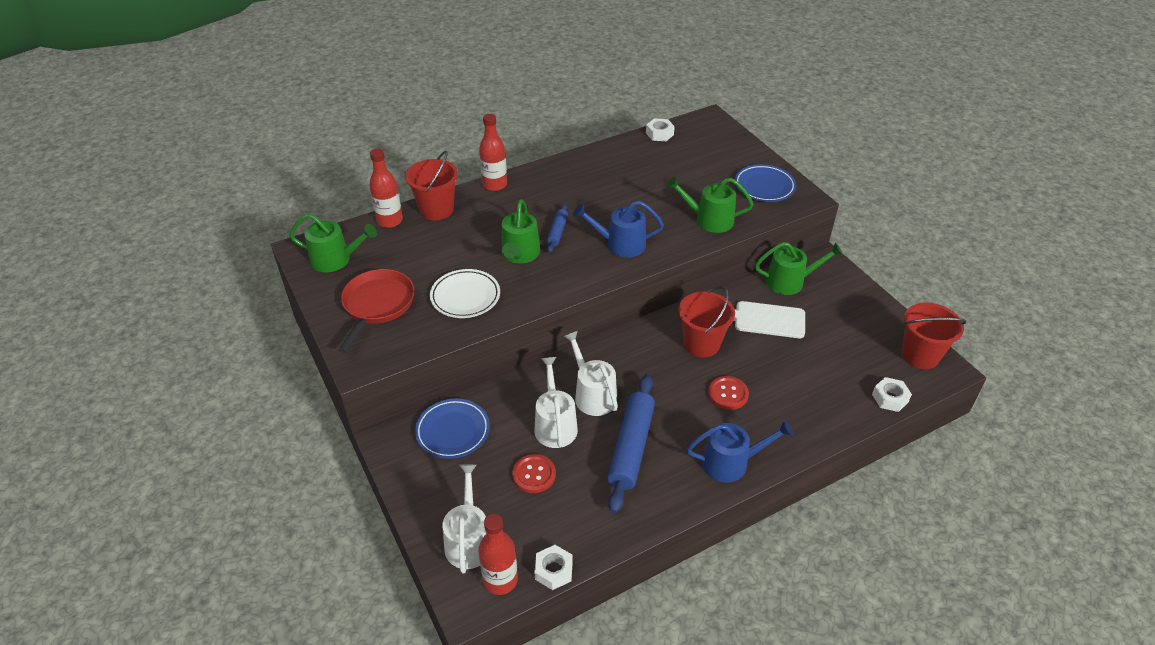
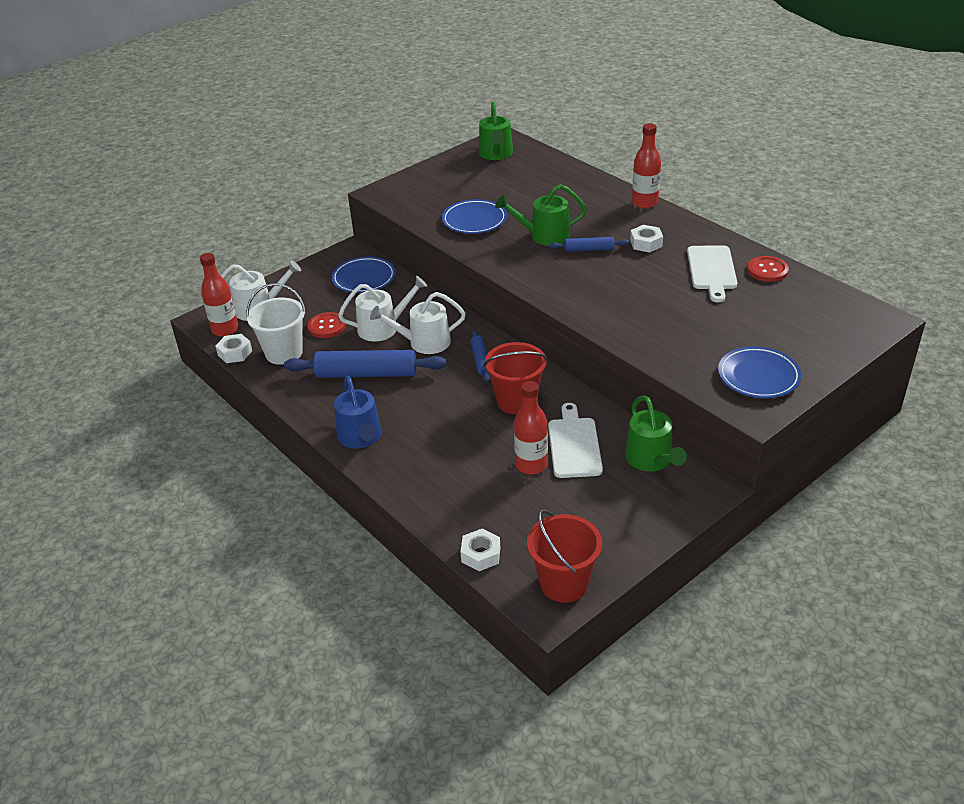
camera: 80 degrees right, 5 degrees down
red pan [338,269,415,353] -> none
red bottle [369,148,403,228] -> red bottle moved to [514,381,548,474]
red bucket [405,151,458,220] -> none
white plate [430,269,500,318] -> blue plate [442,199,507,234]
white watering can [563,331,618,416] -> white watering can turned 150 degrees counterclockwise [370,292,466,354]
blue watering can [573,201,664,258] -> none
white nut [646,118,675,141] -> white nut moved to [630,225,663,253]
green watering can [666,176,753,233] -> none
red button [708,376,749,410] -> red button moved to [747,256,789,282]
none -> white bucket [246,283,306,365]
none -> blue rolling pin [470,330,490,382]
none -> white cutting board [687,245,737,302]

